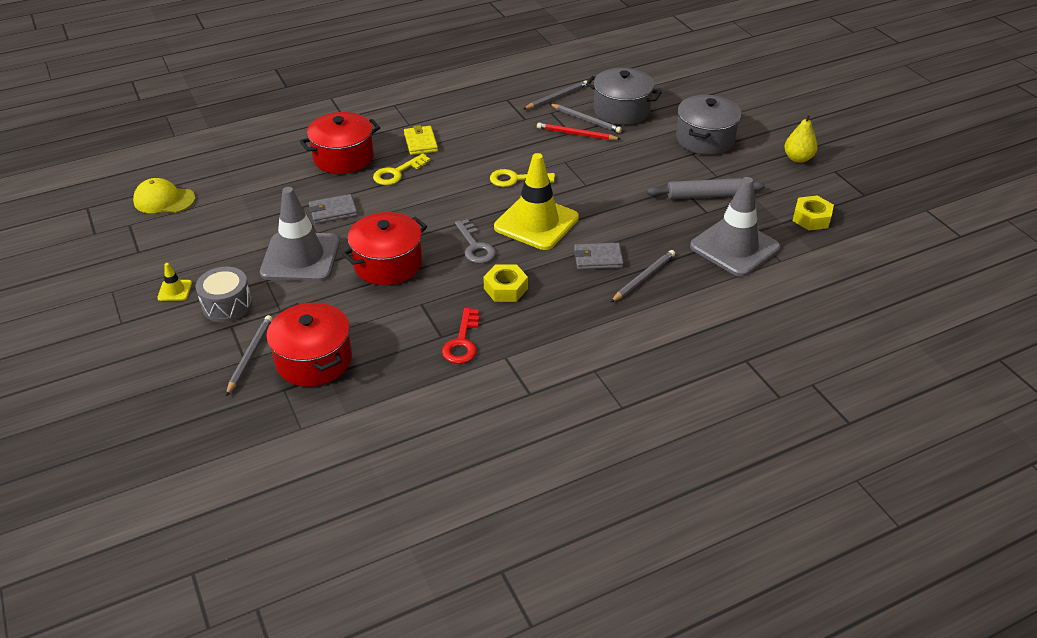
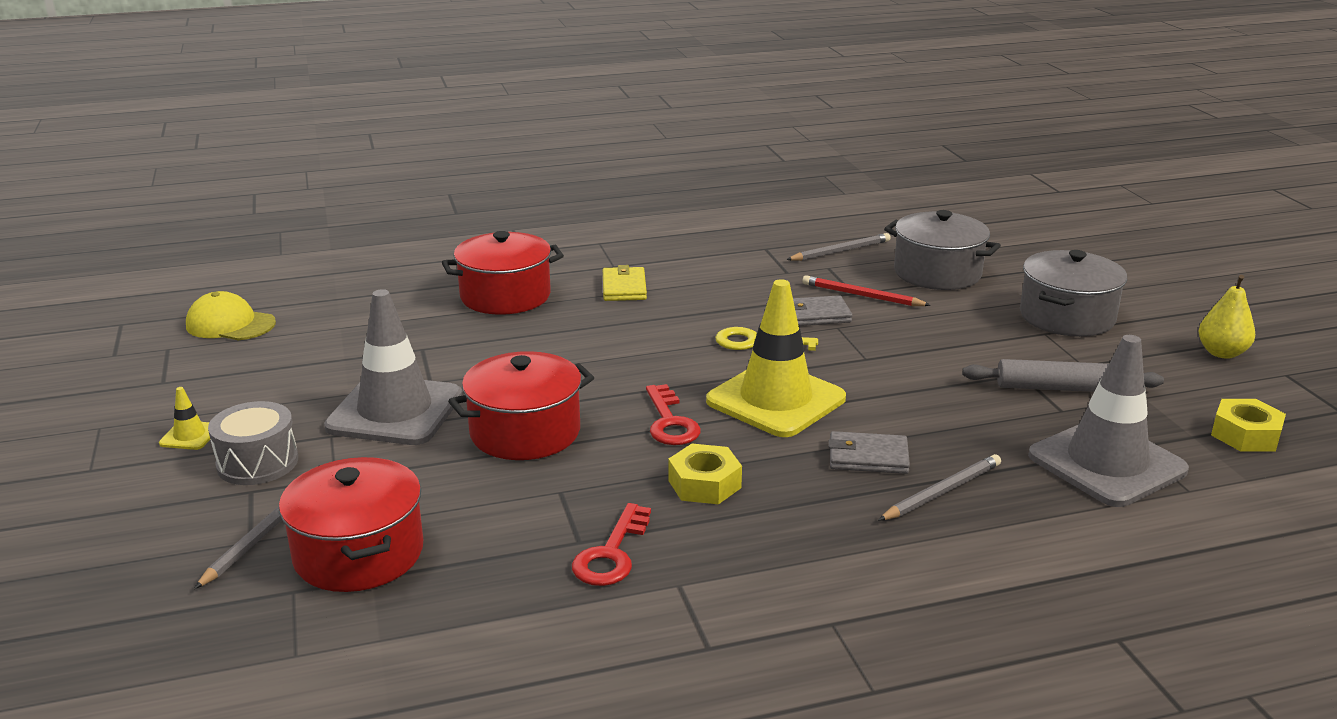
camera: 10 degrees right, 15 degrees down
grey wallet [309,194,358,224] -> grey wallet moved to [793,295,852,326]
yellow key [373,153,430,185] -> none
grey key [455,219,496,264] -> red key [646,384,701,445]
grey pencil [550,104,622,133] -> none

